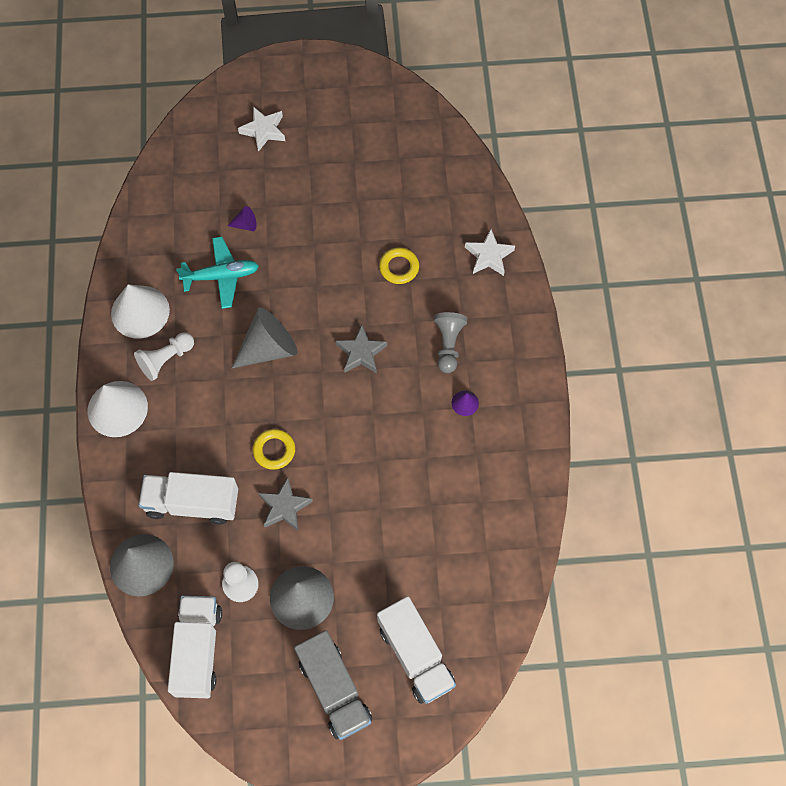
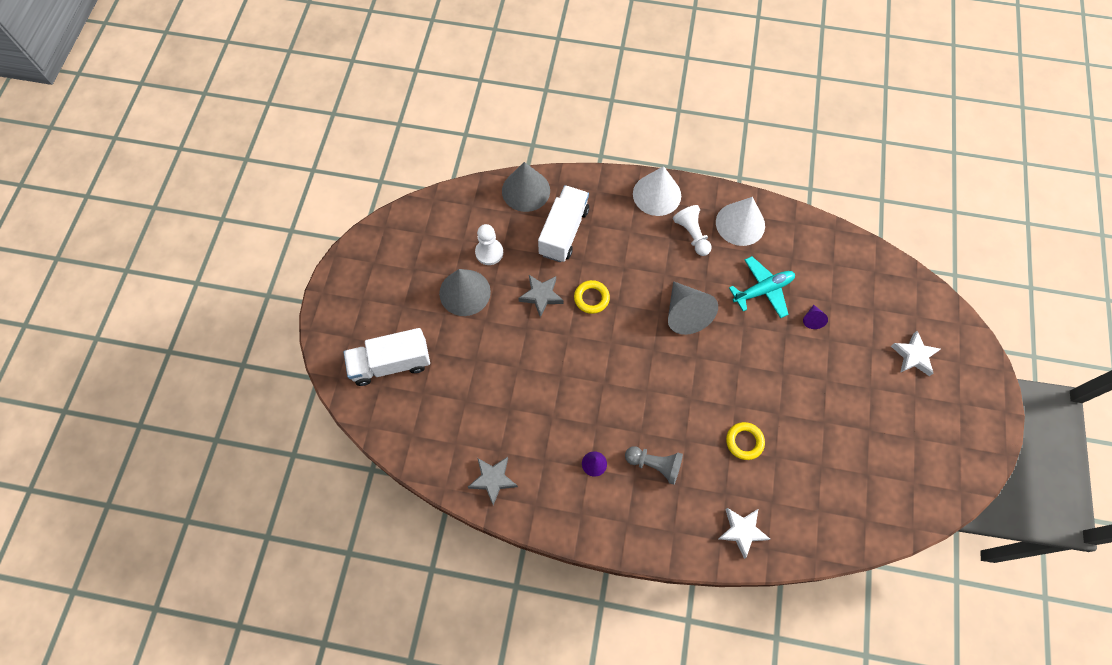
camera: 105 degrees right, 0 degrees up
white truck [168,595,222,698] -> none
turquoise plane [176,237,259,309] -> turquoise plane turned 120 degrees counterclockwise [729,256,795,318]
grey truck [294,630,372,740] -> none
grey star [336,325,387,373] -> grey star moved to [468,457,518,505]

